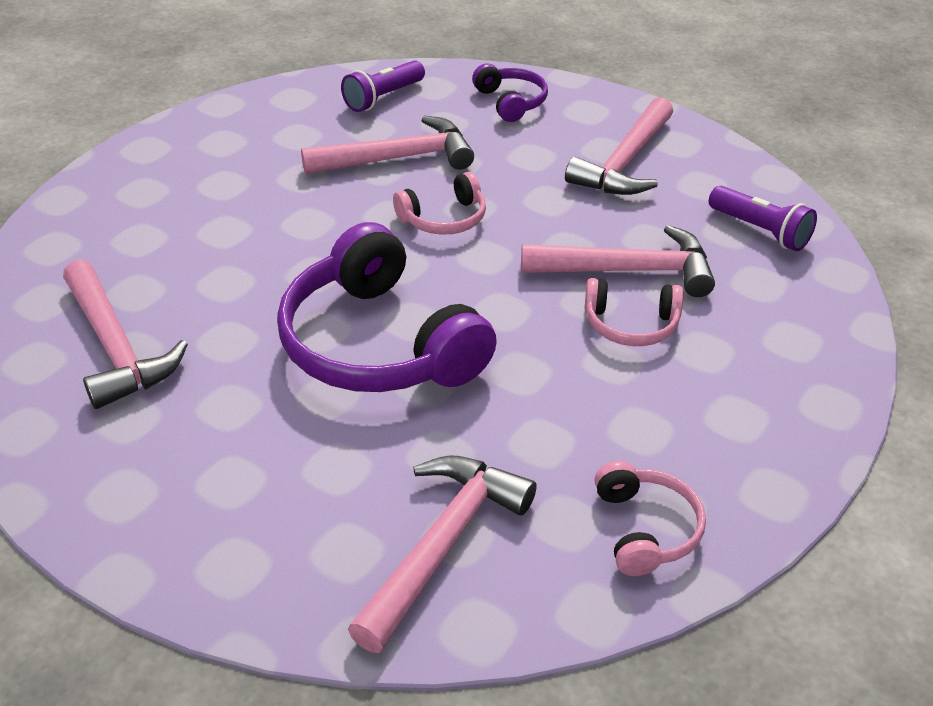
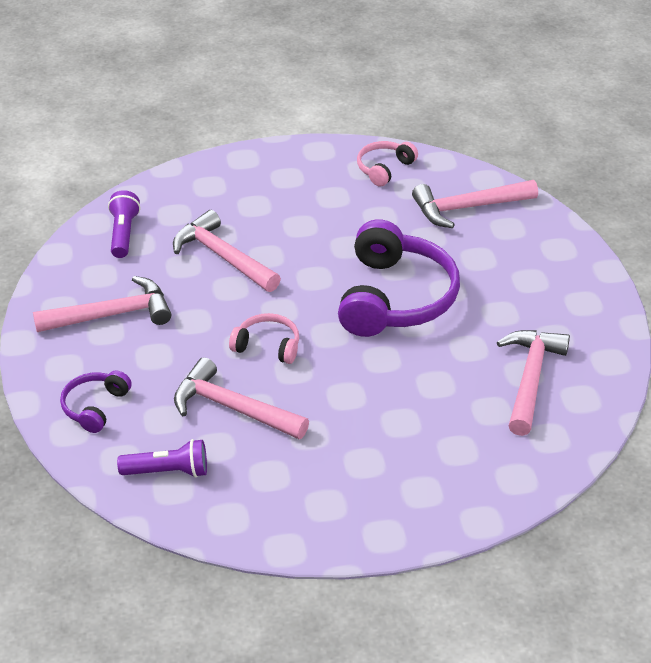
camera: 135 degrees left, 0 degrees up
pink headphones [585,278,683,346] -> none

